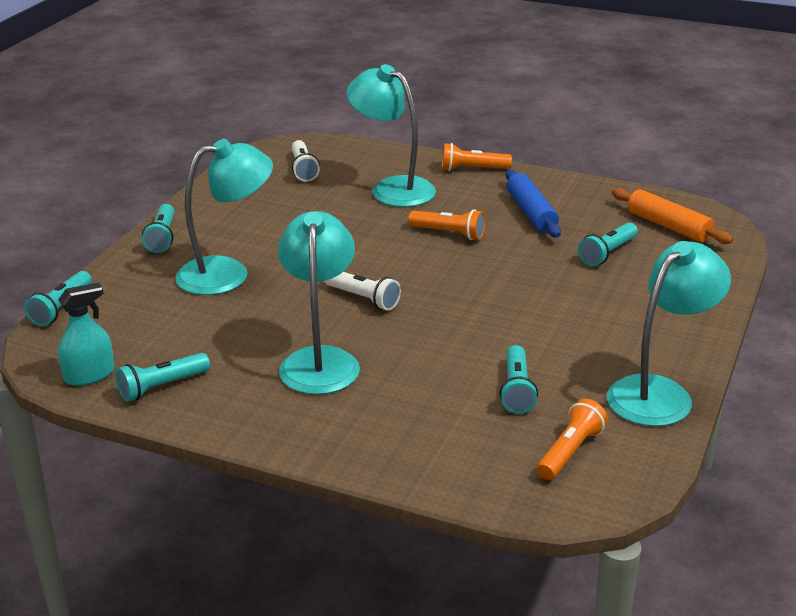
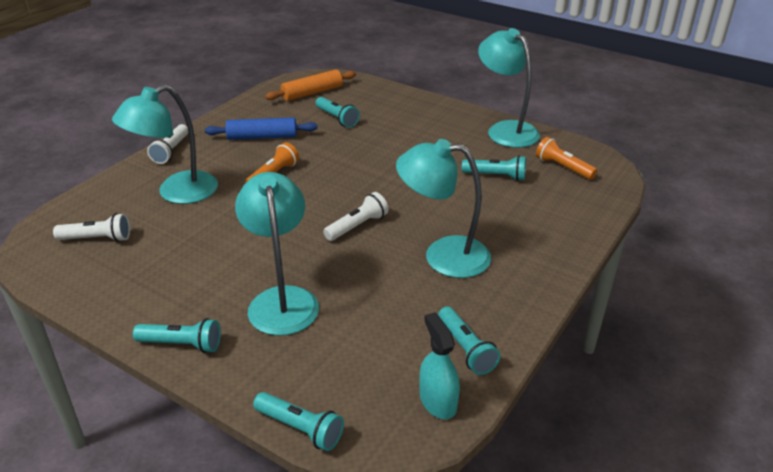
camera: 80 degrees left, 5 degrees up
orange flashlight [442,143,512,171] -> white flashlight [147,124,188,164]

